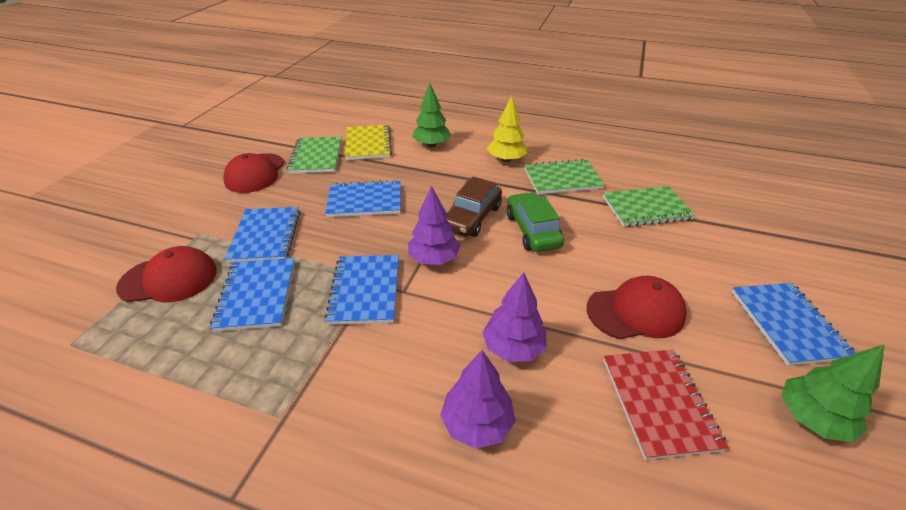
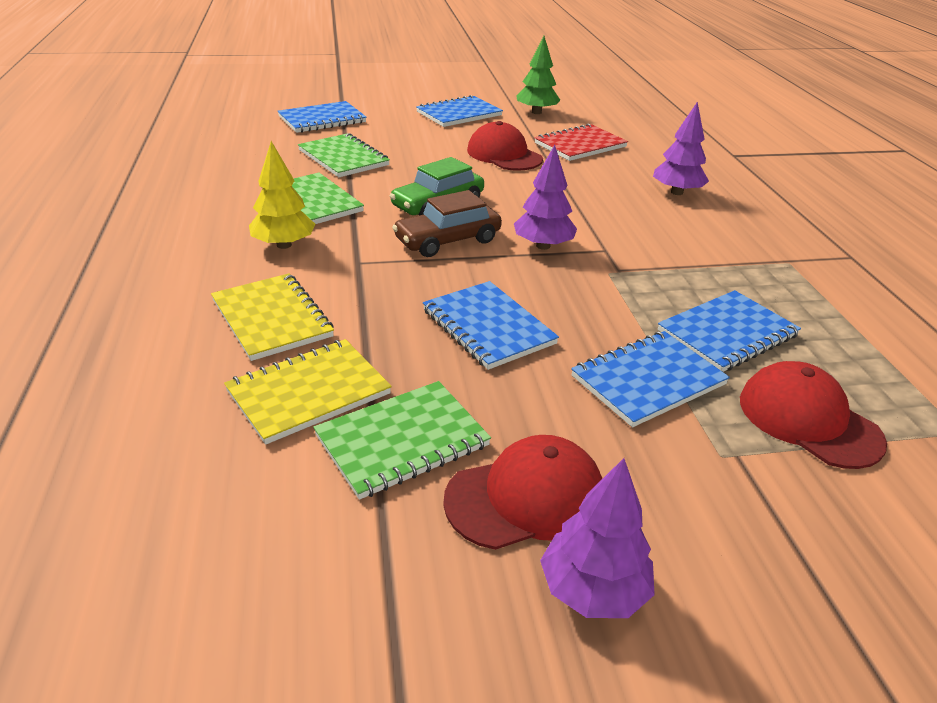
camera: 120 degrees left, 5 degrees down
blue notebook [325,255,399,325] -> blue notebook moved to [278,101,367,133]
green tree [412,83,451,147] -> yellow notebook [211,273,334,361]
brown car [446,177,502,237] -> brown car turned 150 degrees clockwise [392,190,502,257]
purple tree [482,272,547,362] -> purple tree moved to [540,458,655,618]

